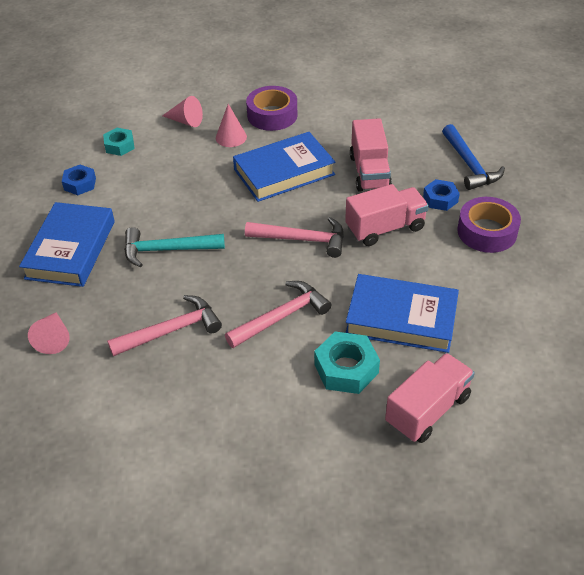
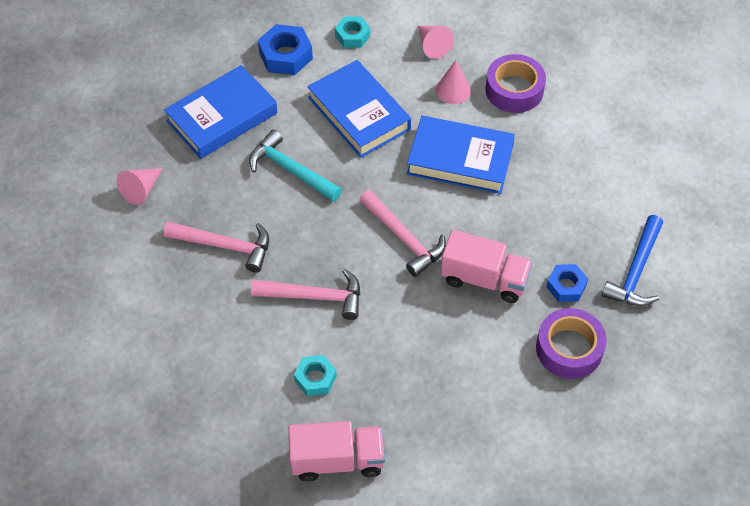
camera: 40 degrees right, 10 degrees up
blue nut [62,165,96,195] -> blue nut [258,24,313,75], size x1.53
turquoise nut [314,332,380,394] -> turquoise nut [294,355,337,396], size x0.65
blue book [346,274,459,353] -> blue book moved to [307,60,411,158]
pink truck [350,118,392,192] -> none

